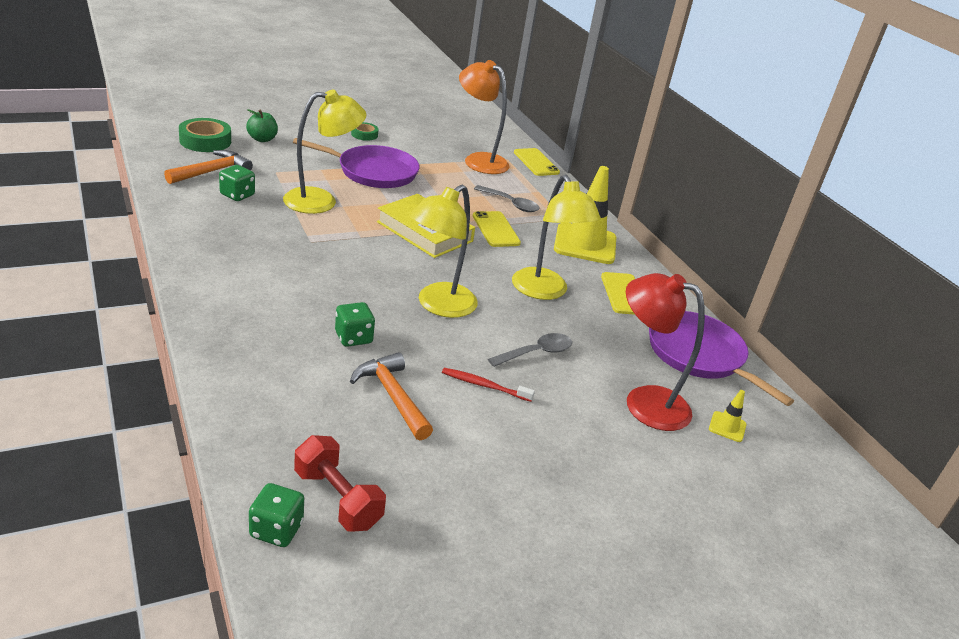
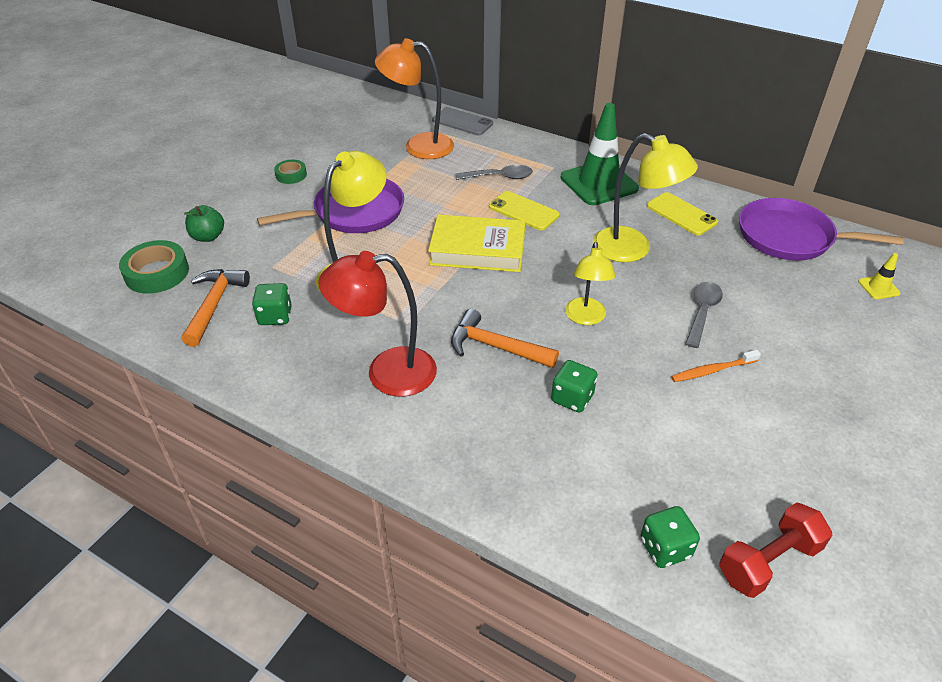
camera: 30 degrees left, 10 degrees up
green dice [249,483,304,547] -> green dice moved to [640,506,700,568]
red dumbbell [294,435,386,532] -> red dumbbell turned 45 degrees counterclockwise [719,502,832,598]
orange hammer [350,352,433,440] -> orange hammer moved to [451,308,559,368]
yellow lamp [409,185,478,318] -> yellow lamp [565,242,616,325], size x0.65
red toothbrush [442,368,535,402] -> orange toothbrush [671,350,761,382]
yellow phone [514,148,560,176] -> grey phone [432,107,493,135]
yellow traffic cone [554,166,616,264] -> green traffic cone [561,103,639,205]
red lamp [626,273,705,431] -> red lamp moved to [318,251,437,397]

